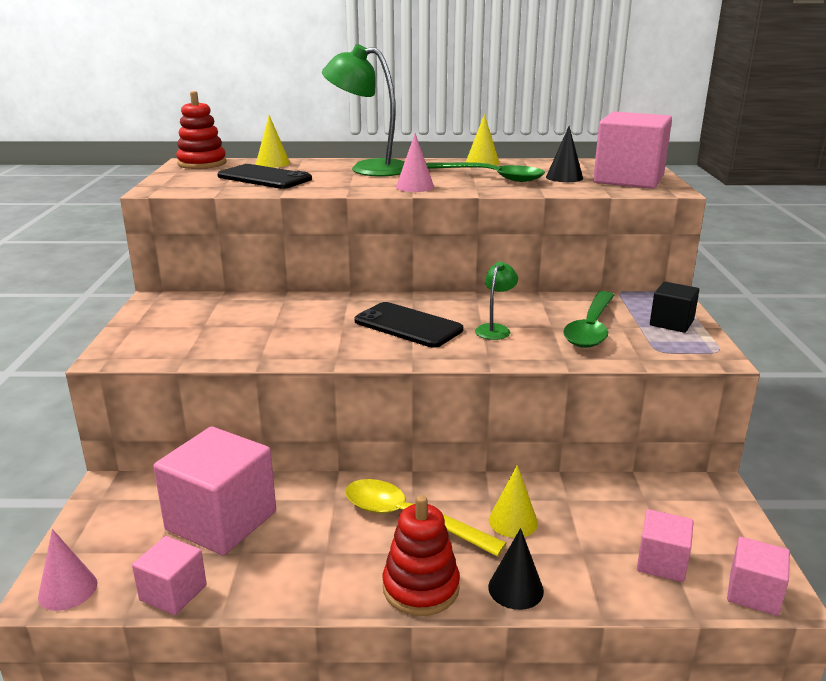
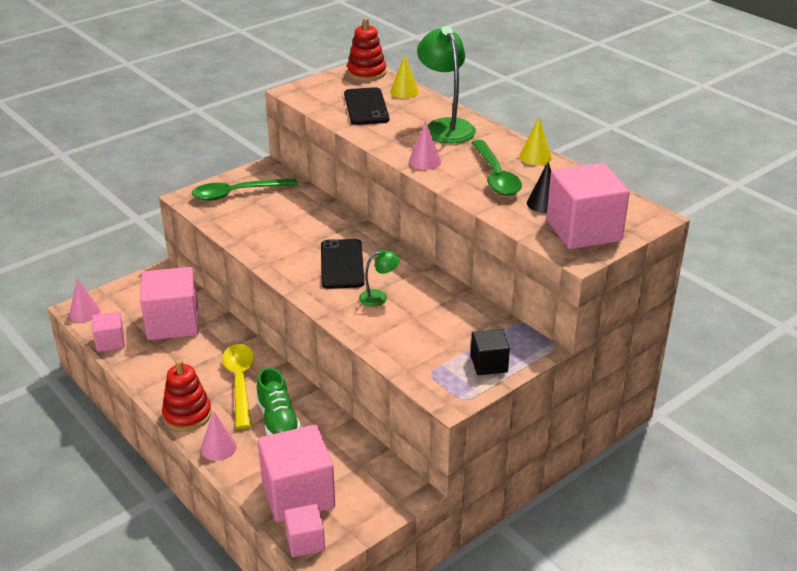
camera: 50 degrees right, 10 degrees up
black cone [488,528,544,610] -> pink cone [201,411,237,461]
yellow cone [489,465,538,538] -> green shoe [256,367,301,436]
green spoon [563,291,614,348] -> green spoon moved to [192,178,298,201]
pink cube [637,509,694,582] -> pink cube [258,425,335,522], size x1.89

